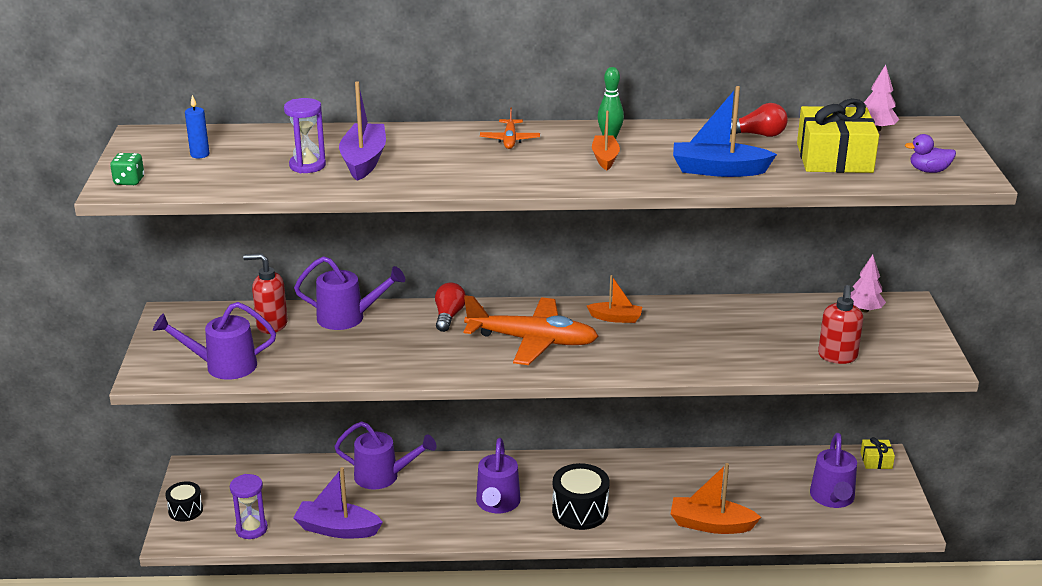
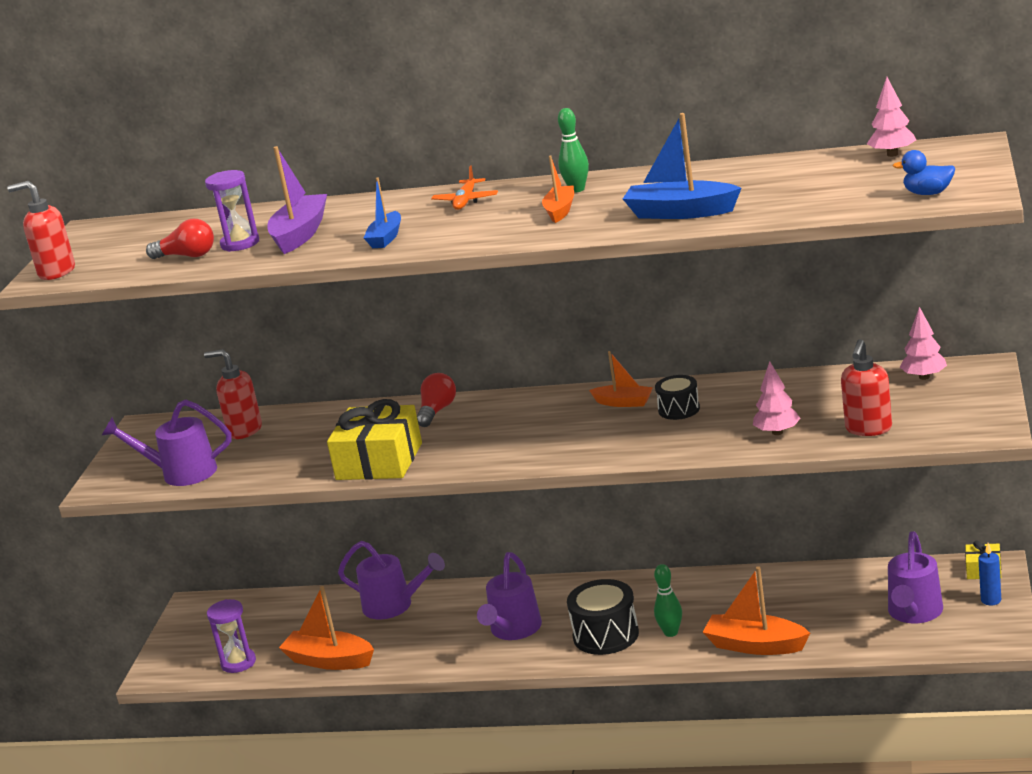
camera: 15 degrees right, 5 degrees down
green dice [110,153,144,185] -> red soap dispenser [7,181,75,280]
black drum [165,481,203,521] -> black drum moved to [655,375,700,420]
blue candle [185,95,209,158] -> blue candle moved to [978,543,1001,605]
purple boat [293,467,383,539] -> orange boat [279,586,374,670]
purple watering can [294,256,405,330] -> none
orange plane [463,295,598,365] -> none
red light bulb [730,103,788,137] -> red light bulb moved to [146,219,214,259]
yellow gift [797,98,879,173] -> yellow gift moved to [327,399,422,480]
purple duck [905,134,956,173] -> blue duck [892,150,955,195]
none -> blue boat [364,177,401,248]
none -> green bowling pin [654,564,682,637]
none -> pink tree [753,361,801,435]

